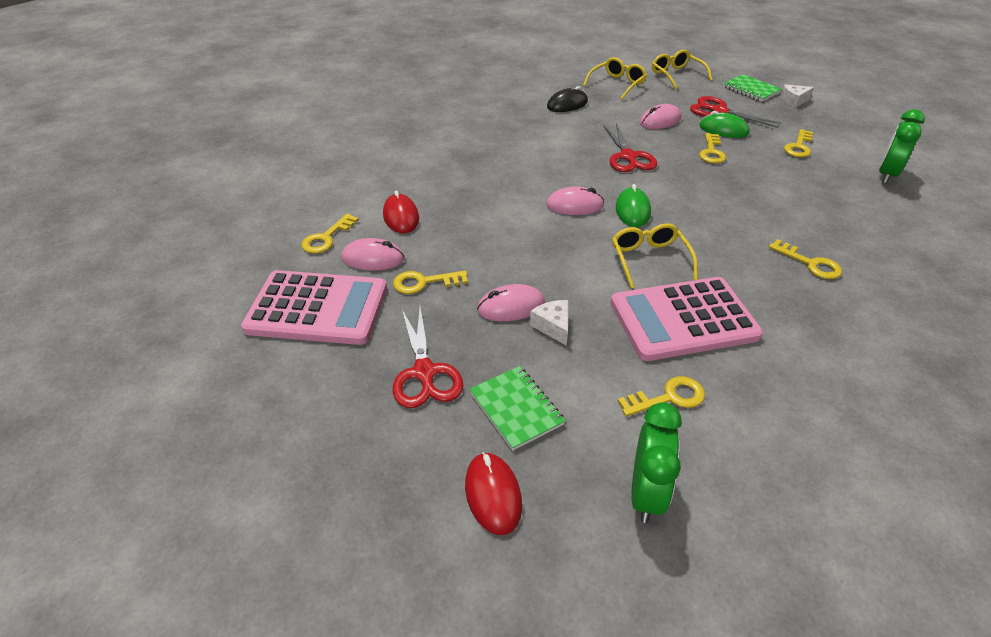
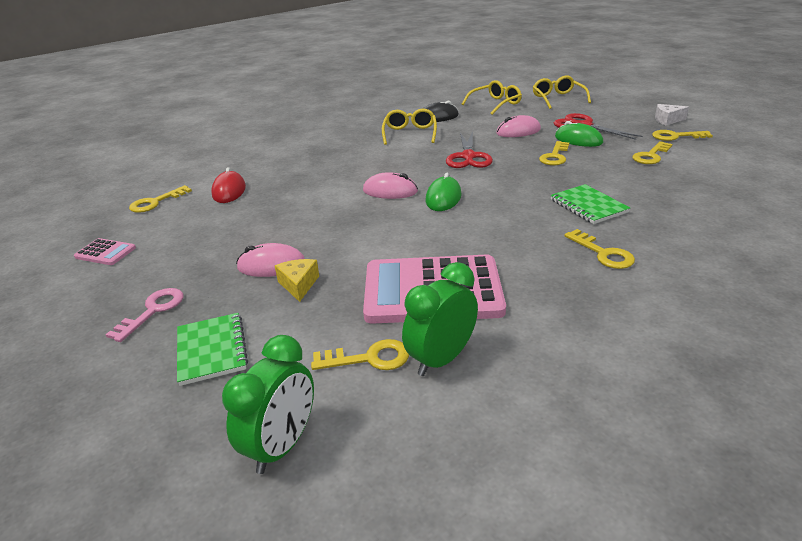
camera: 15 degrees right, 10 degrees down
pink calculator [241,270,387,345] -> pink calculator [74,238,136,265], size x0.43
pink mouse [341,238,405,271] -> none
red scissors [392,307,463,408] -> pink key [106,288,184,342]
yellow key [393,270,468,294] -> yellow key moved to [652,130,713,141]
red mouse [465,452,522,535] -> none
white cheese [530,300,568,346] -> yellow cheese [275,259,319,302]
yellow glasses [612,223,698,289] -> yellow glasses moved to [382,109,437,145]
green notebook [723,74,782,102] -> green notebook moved to [550,184,630,224]
green clock [879,109,925,183] -> green clock moved to [402,262,478,376]

